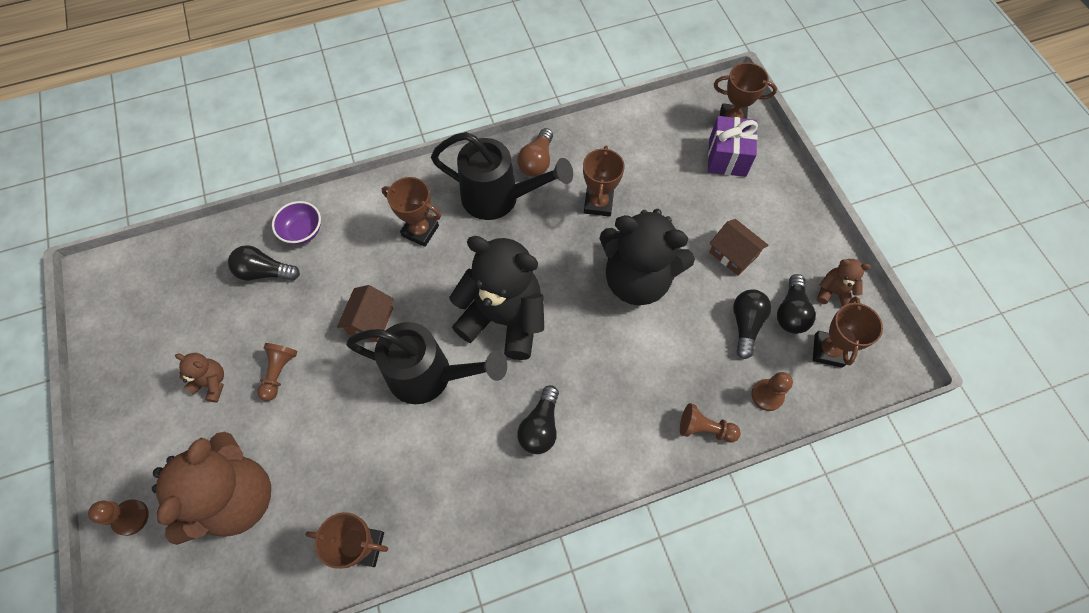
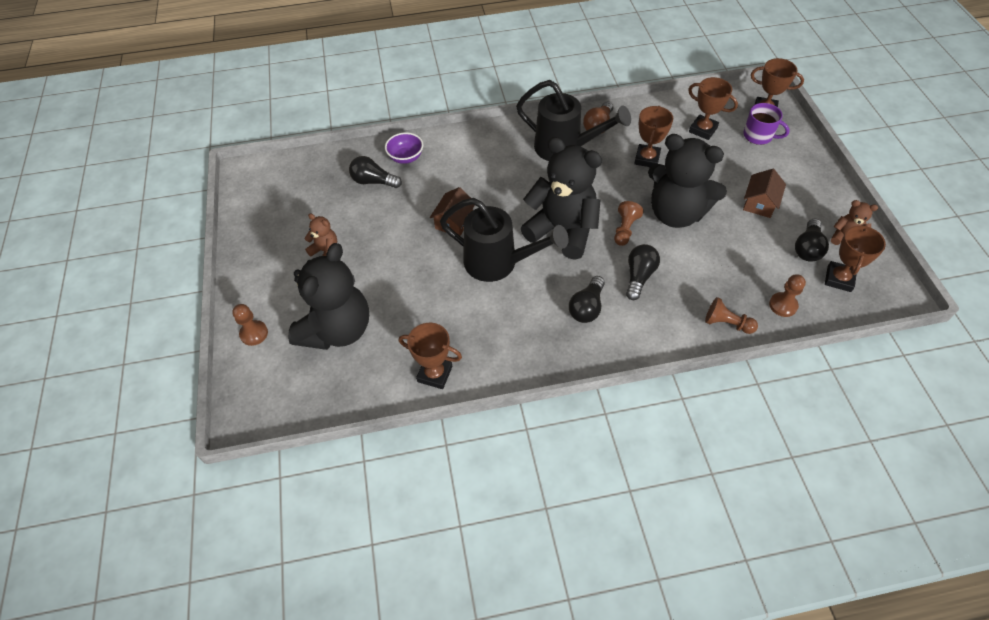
camera: 10 degrees right, 10 degrees down
brown teddy bear [152,432,271,545] -> black teddy bear [288,243,369,350]
brown pawn [257,343,298,401] -> brown pawn moved to [614,201,644,246]
brown trophy [382,177,441,247] -> brown trophy moved to [688,77,738,140]
purple gift [708,116,758,177] -> purple mug [743,103,790,145]
brown house [709,219,769,276] -> brown house turned 60 degrees clockwise [743,169,786,218]
black light bulb [733,289,771,359] -> black light bulb moved to [626,244,660,300]

